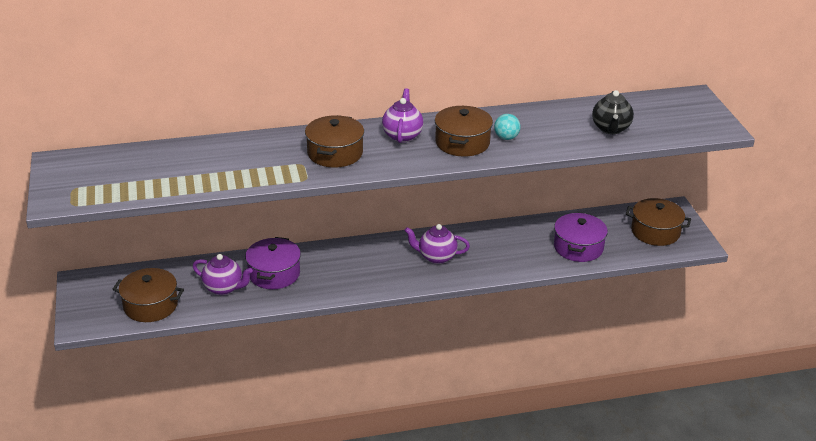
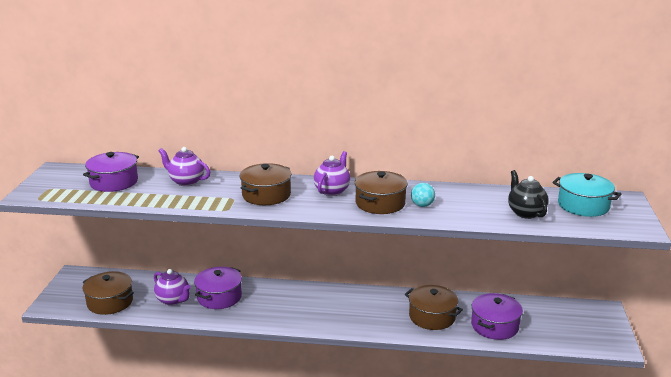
camera: 20 degrees right, 10 degrees down
purple teapot [404,224,470,264] -> purple teapot moved to [158,147,210,186]
black teapot [592,90,634,134] -> black teapot turned 135 degrees clockwise [508,170,549,219]
brown pot [626,198,691,246] -> brown pot moved to [405,285,463,330]
none -> purple pot [83,152,139,192]
none -> turquoise pot [552,173,621,217]

